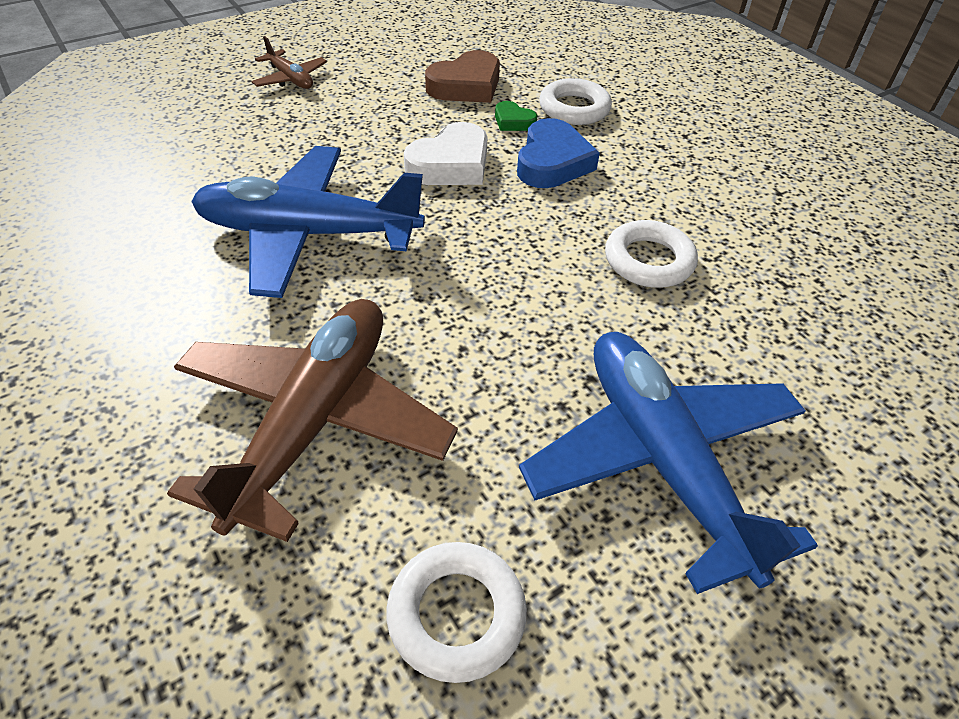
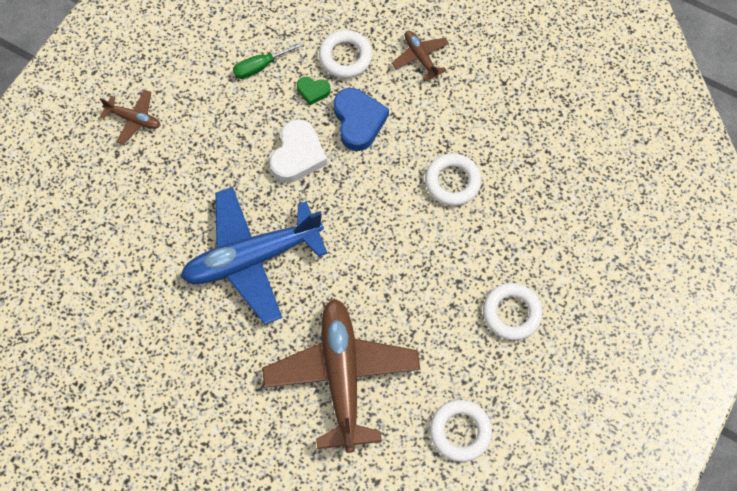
camera: 25 degrees left, 20 degrees up
brown heart [425,50,500,103] -> green screwdriver [233,42,303,79]
blue plane [519,332,818,594] -> white ring [483,283,543,340]
none -> brown plane [392,31,449,81]

